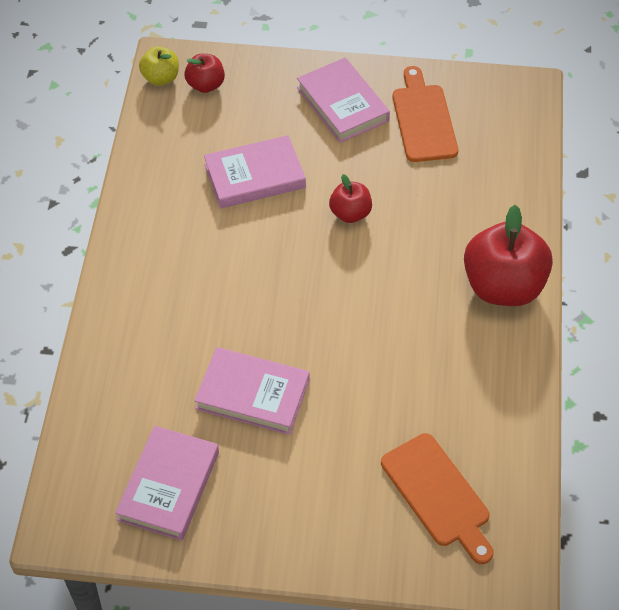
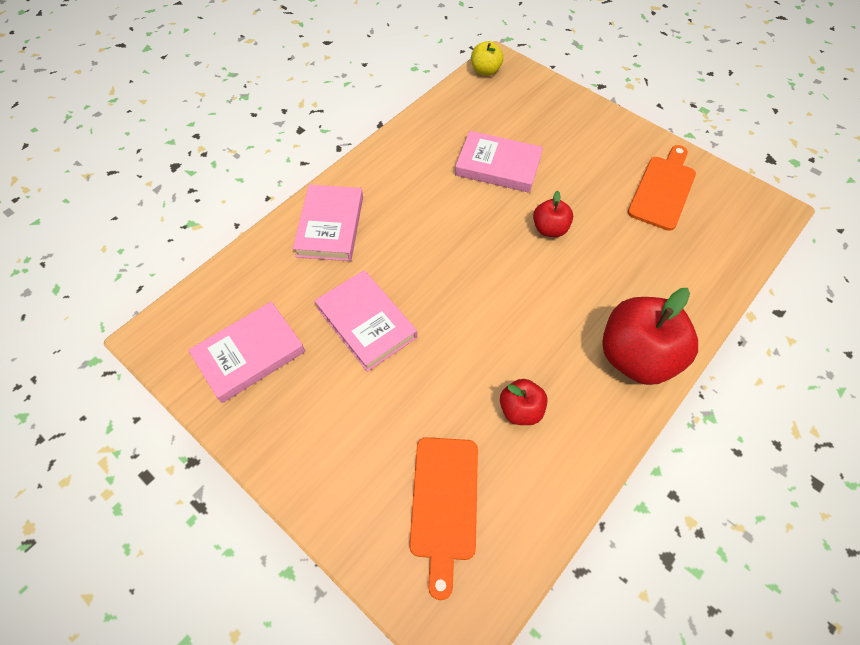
camera: 35 degrees right, 5 degrees up
red apple [184,54,225,93] -> red apple moved to [500,379,548,425]
pink book [297,58,390,143] -> pink book moved to [293,185,363,261]

